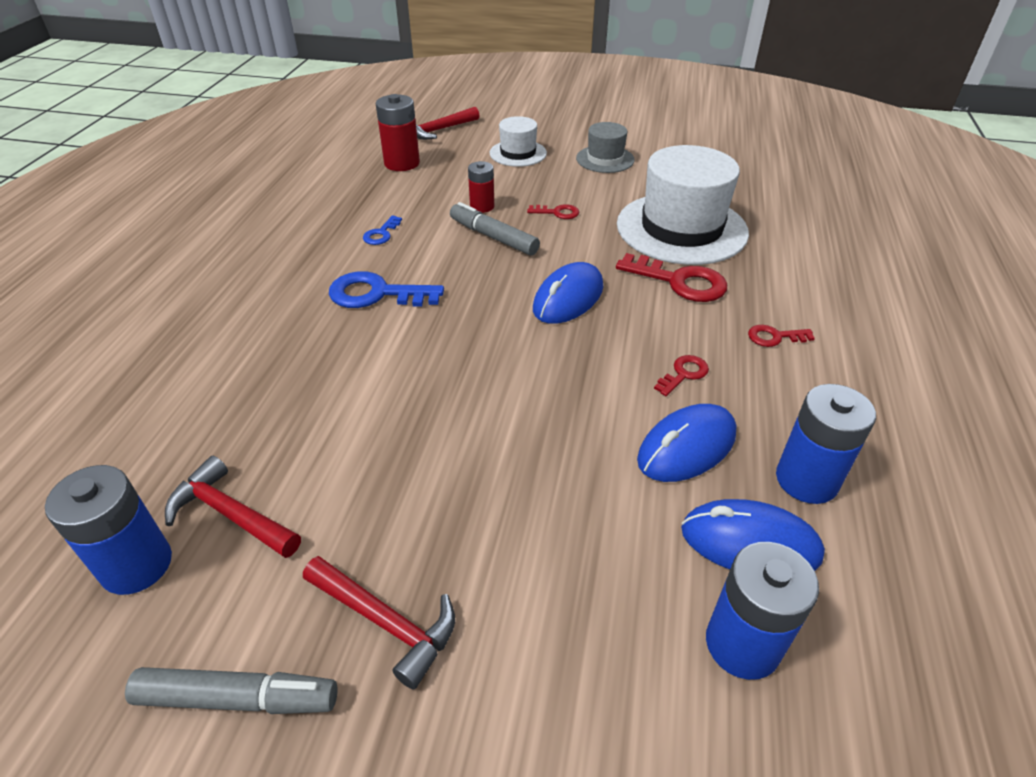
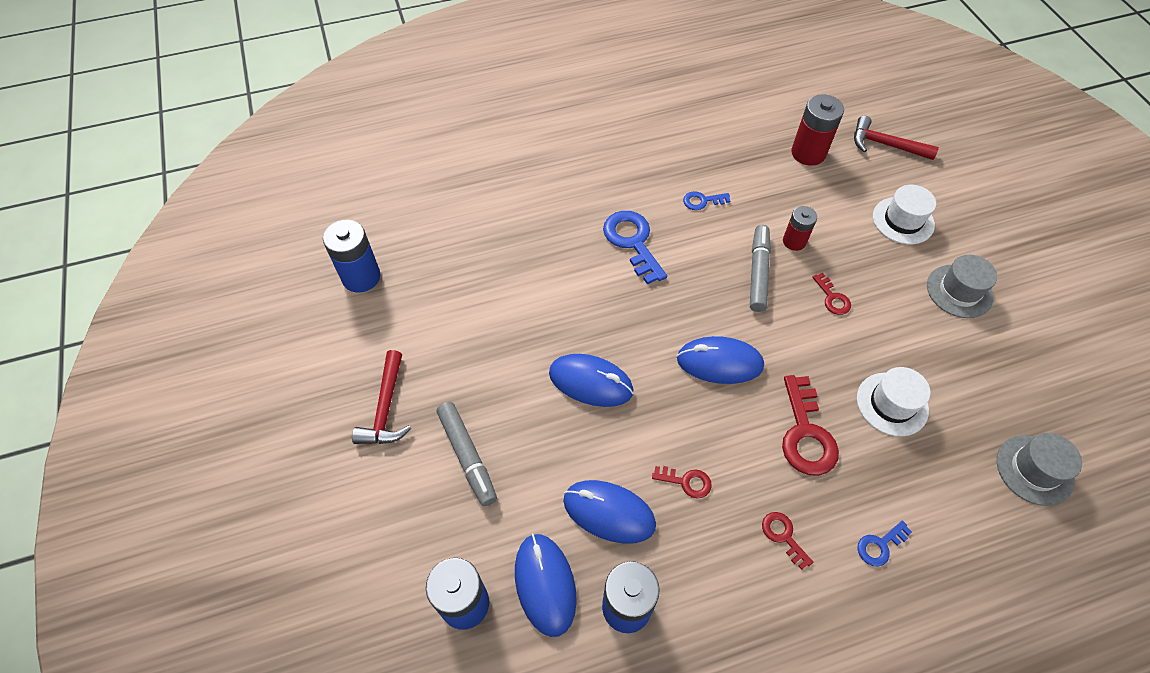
camera: 60 degrees right, 15 degrees up
grey marker [125,667,337,714] -> grey marker moved to [437,402,497,506]
red hammer [165,456,301,558] -> none
white hat [617,145,749,265] -> white hat [857,367,930,436], size x0.52
none -> blue mouse [549,354,634,407]
none -> blue key [857,520,912,566]
none -> grey hat [997,433,1082,506]

